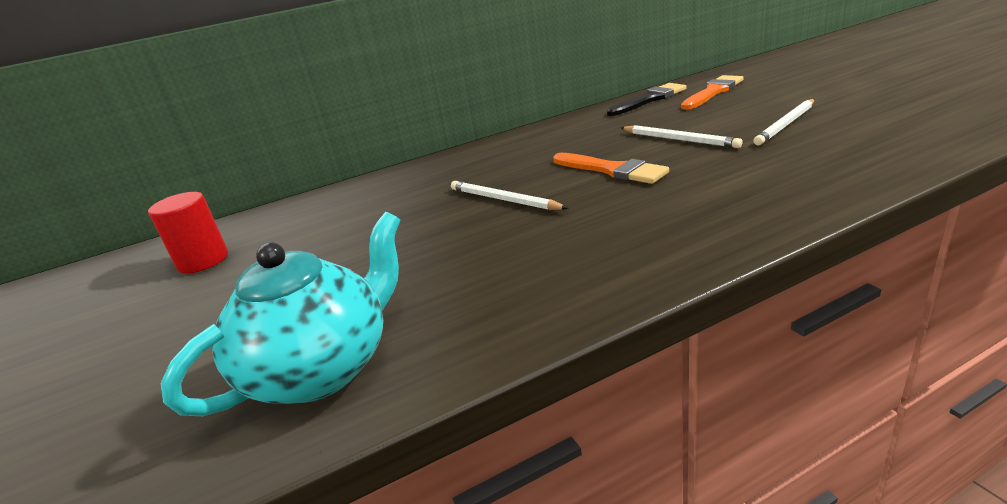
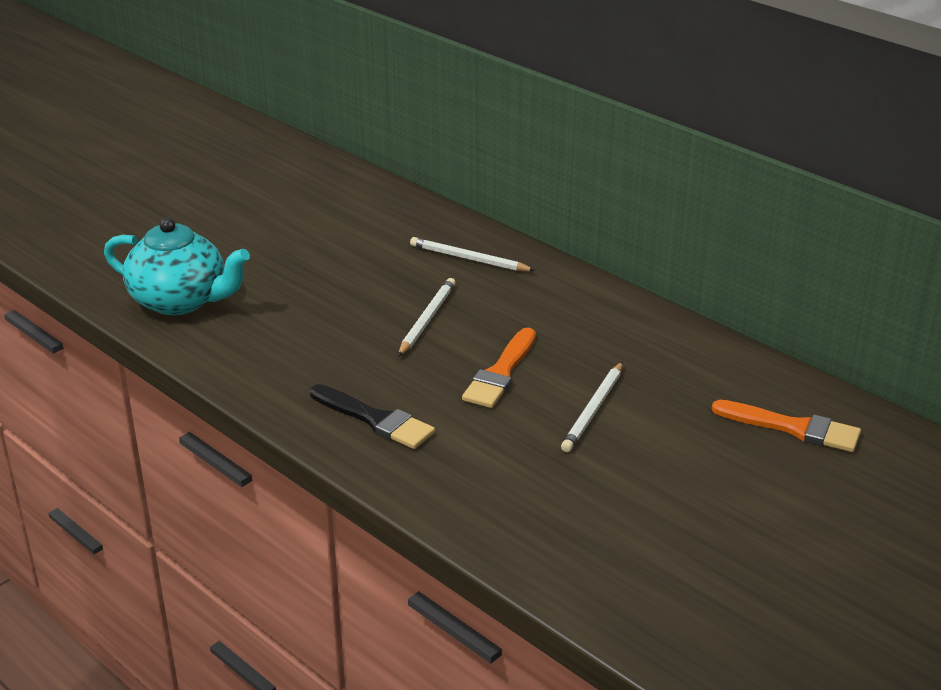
camera: 65 degrees right, 5 degrees up
red cylinder [148,192,228,273] -> none
black brush [607,83,687,116] -> black brush moved to [310,384,435,449]
white pencil [753,99,815,145] -> white pencil moved to [410,237,536,271]

